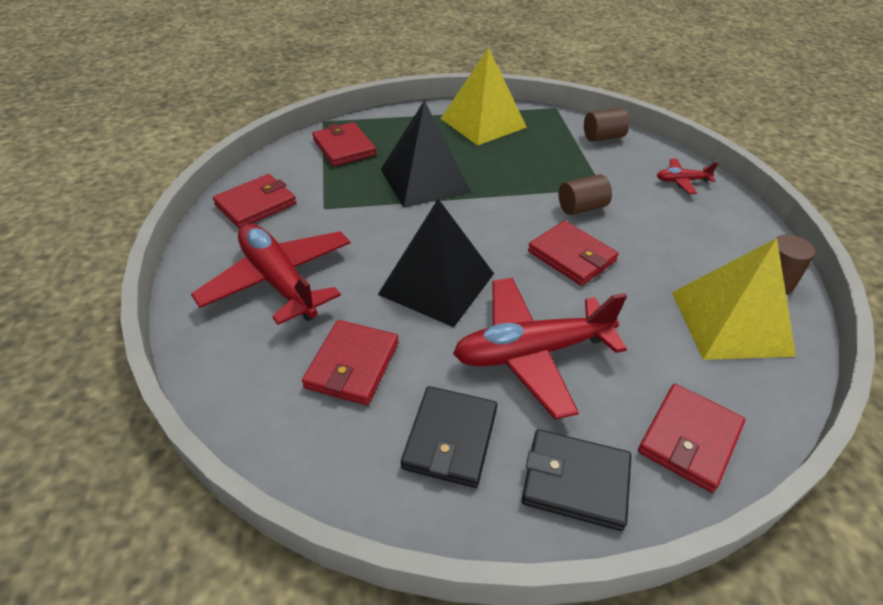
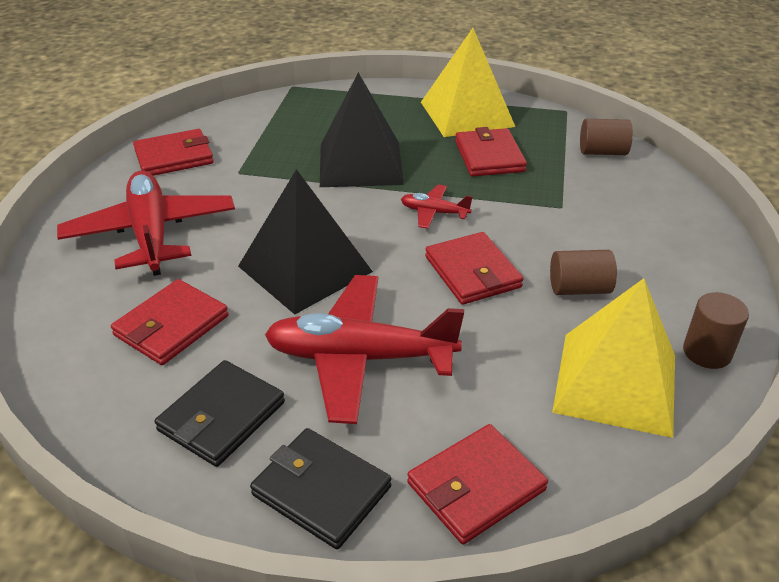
camera: 20 degrees right, 5 degrees down
red wallet [312,122,376,166] -> red wallet moved to [455,127,527,177]
brown cylinder [558,174,612,215] -> brown cylinder moved to [550,250,617,295]
red plane [657,159,718,194] -> red plane moved to [401,184,473,229]

